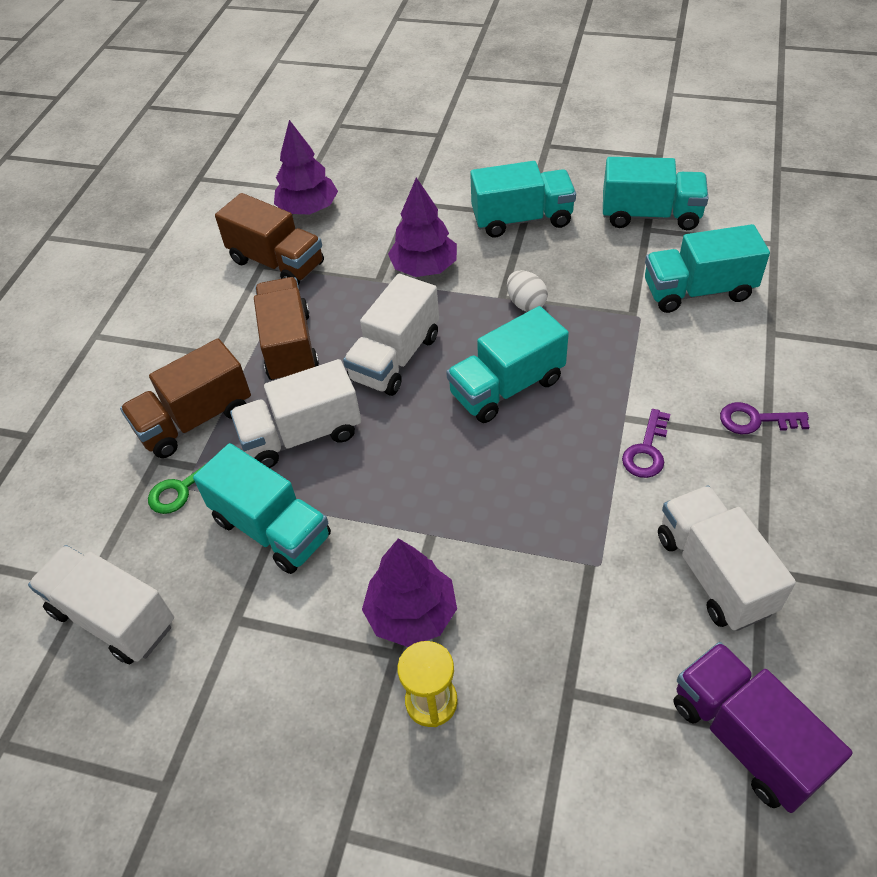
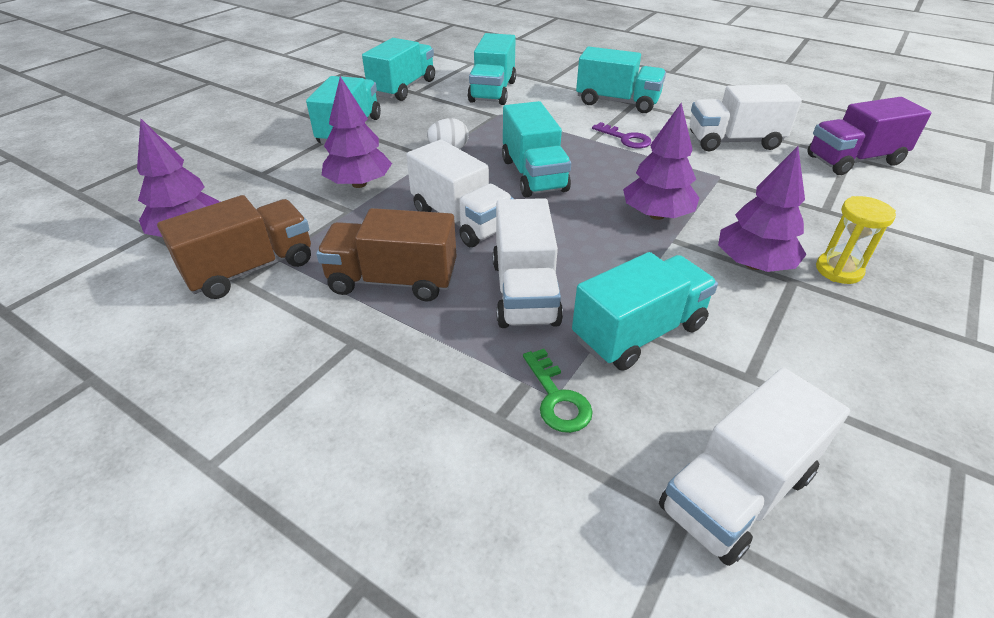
camera: 75 degrees left, 10 degrees down
brown truck [120,338,251,458] -> none
purple key [720,402,809,434] -> turquoise truck [576,47,666,113]
none -> purple tree [623,103,699,220]

